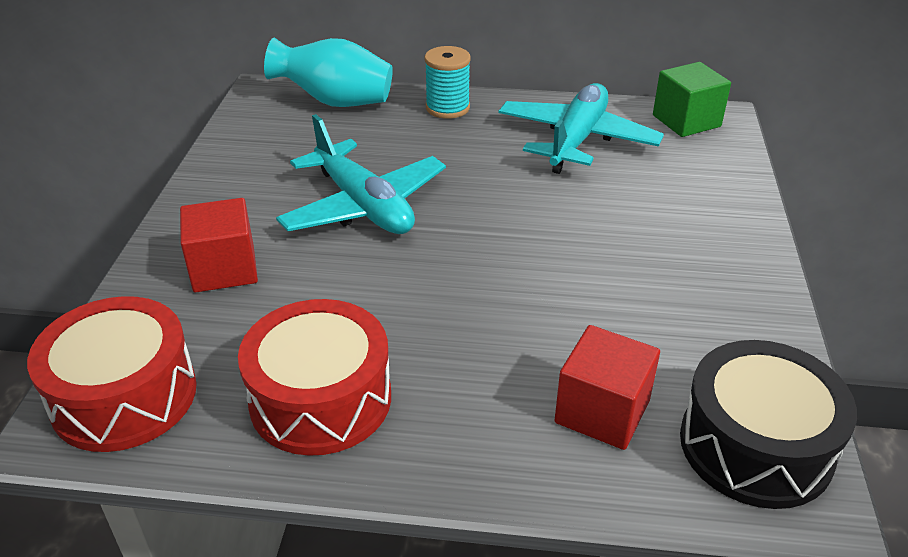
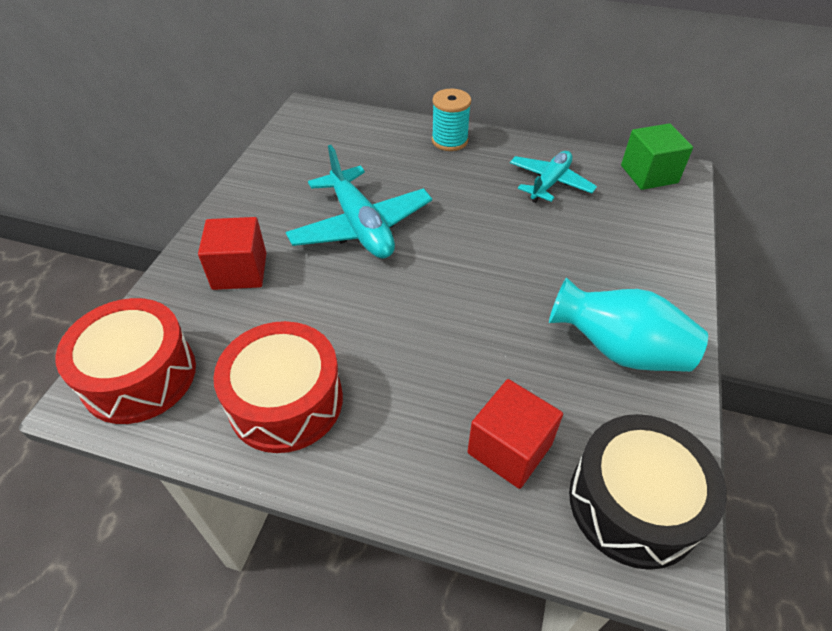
camera: 10 degrees right, 10 degrees up
turquoise vase [264,38,393,107] -> turquoise vase moved to [549,278,708,372]
turquoise plane [499,83,664,174] -> turquoise plane [510,151,597,203], size x0.65

